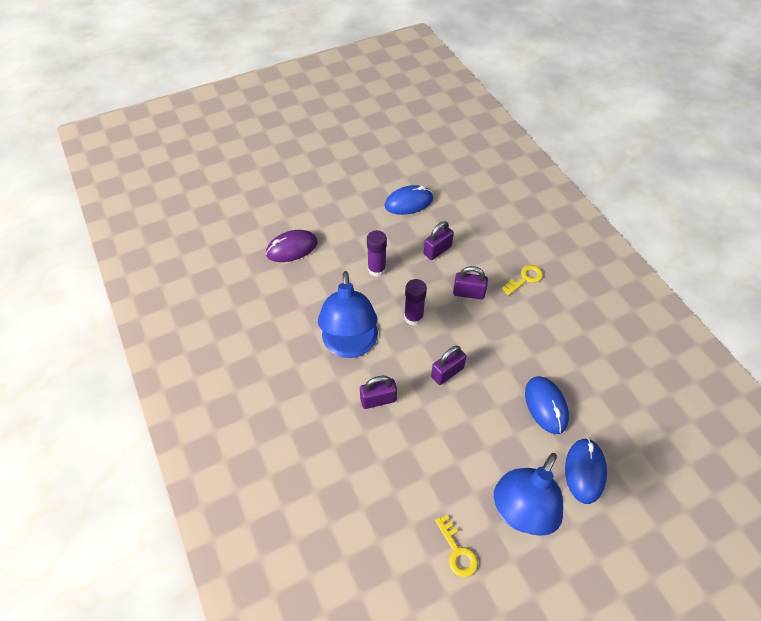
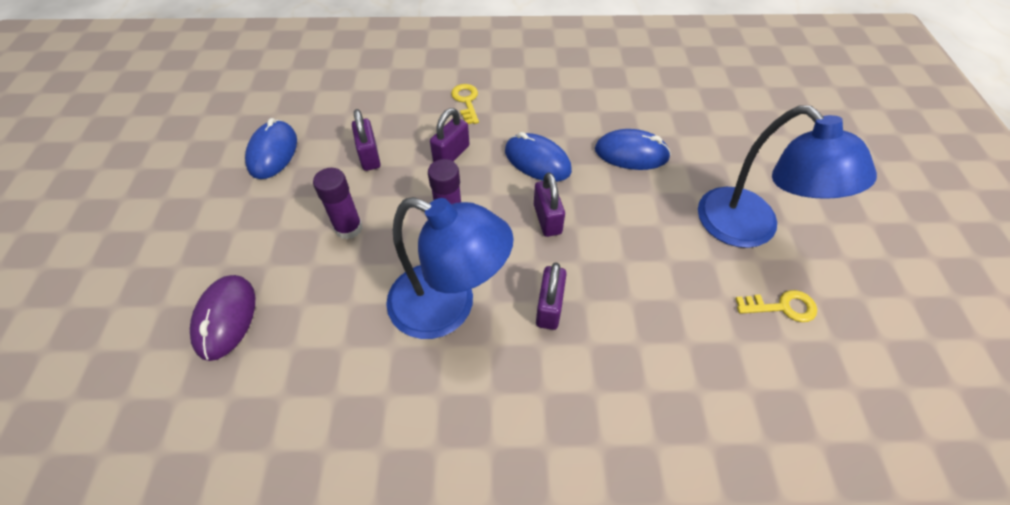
camera: 65 degrees left, 0 degrees up
blue mouse [565,438,607,504] -> blue mouse moved to [505,132,572,182]

